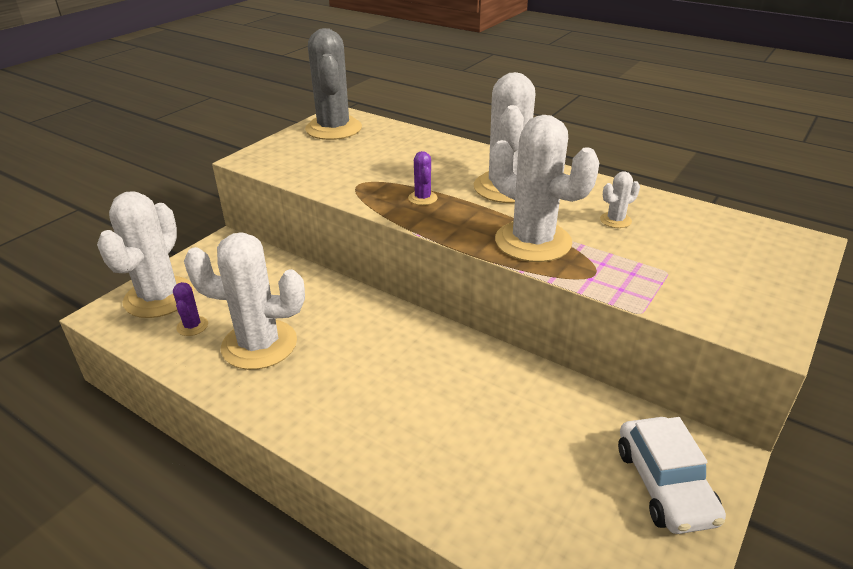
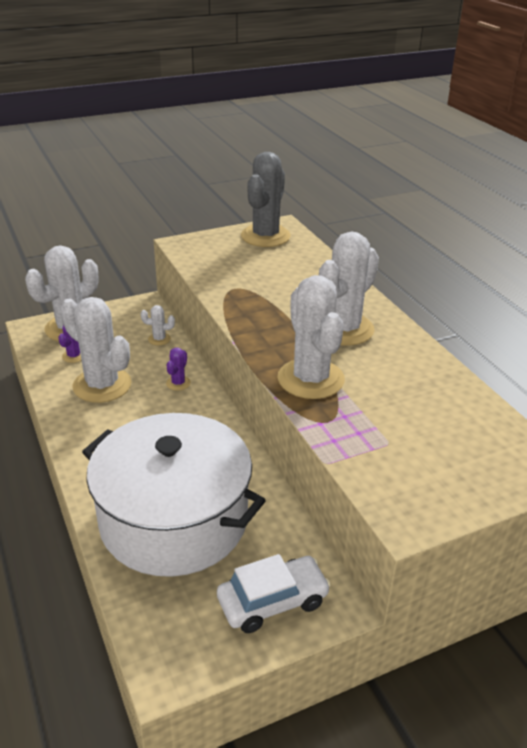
camera: 30 degrees right, 0 degrees up
purple cactus [408,151,438,205] -> purple cactus moved to [166,348,191,391]
white cactus [600,171,640,228] -> white cactus moved to [141,305,175,345]
white car [618,417,726,534] -> white car turned 135 degrees counterclockwise [217,554,331,633]
none -> white pot [82,413,266,577]

